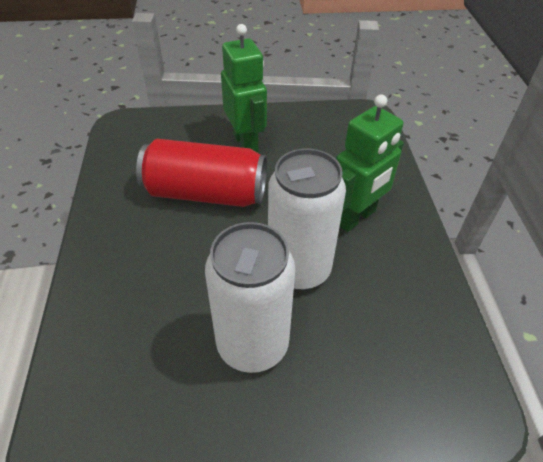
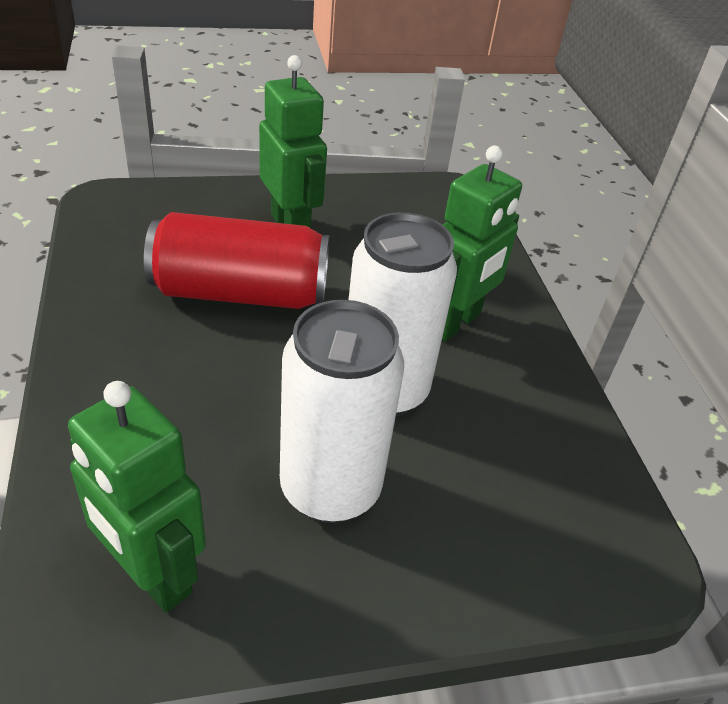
camera: 10 degrees left, 5 degrees down
none -> green robot [68,381,206,612]

